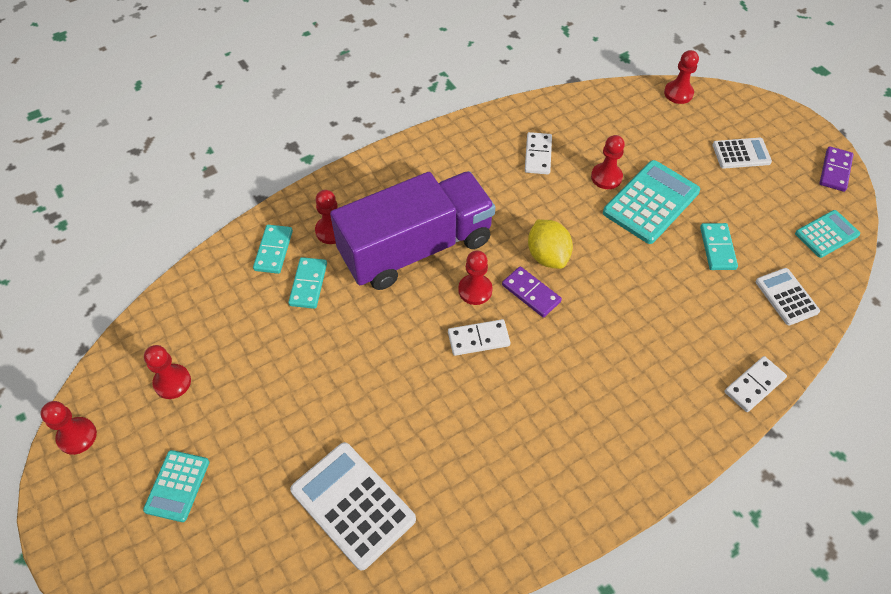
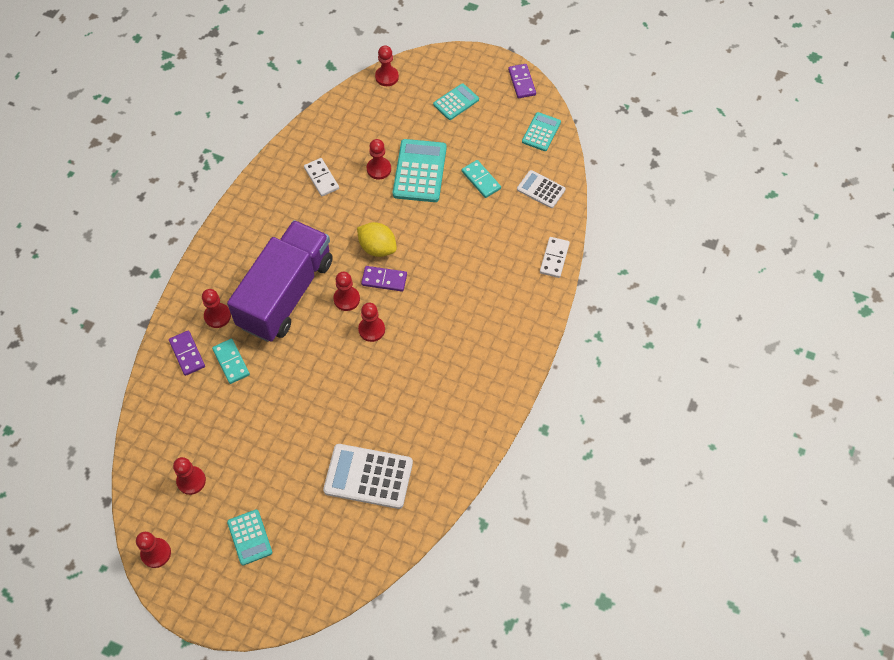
camera: 35 degrees left, 5 degrees up
turquoise domino [253,225,293,274] -> purple domino [169,331,205,376]
white domino [448,319,510,356] -> red pawn [358,303,385,342]
white calculator [712,138,772,169] -> turquoise calculator [433,83,479,120]

